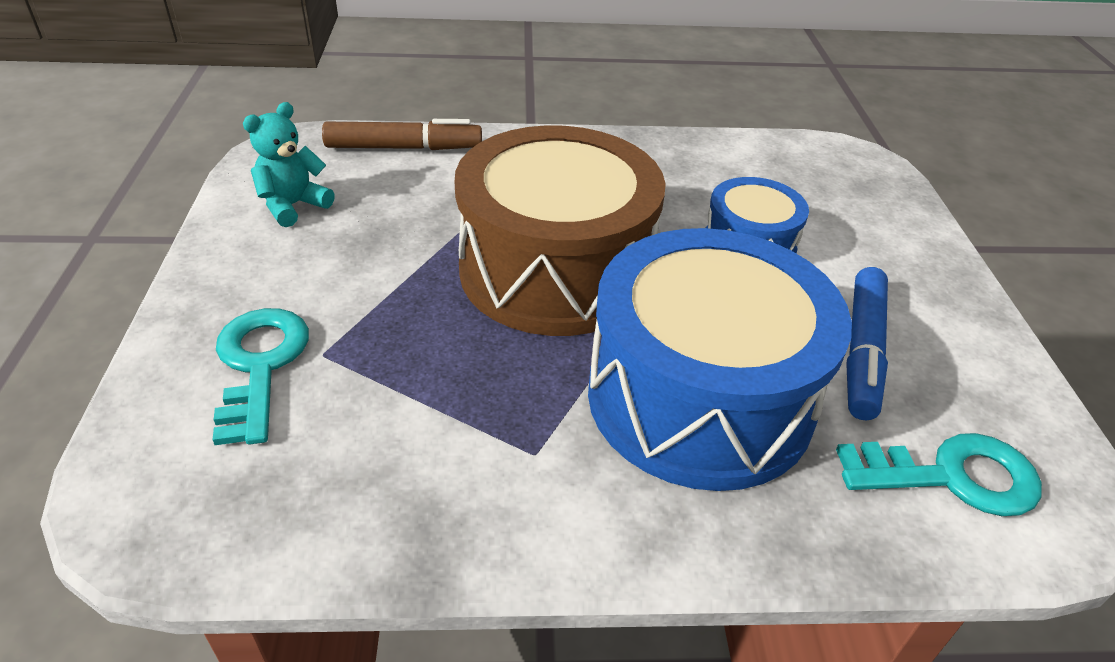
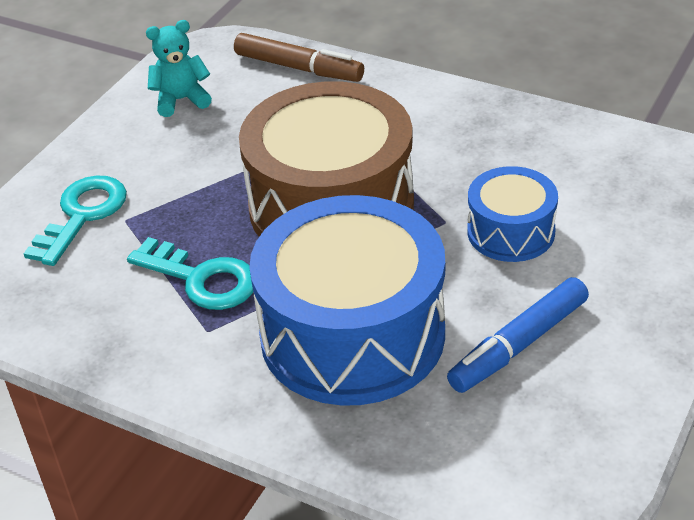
camera: 35 degrees right, 0 degrees up
turquoise key [836,433,1042,516] -> turquoise key moved to [127,237,253,310]

